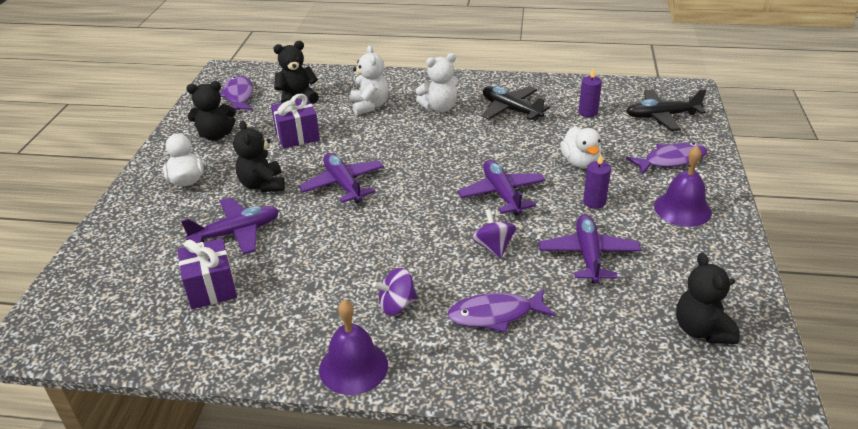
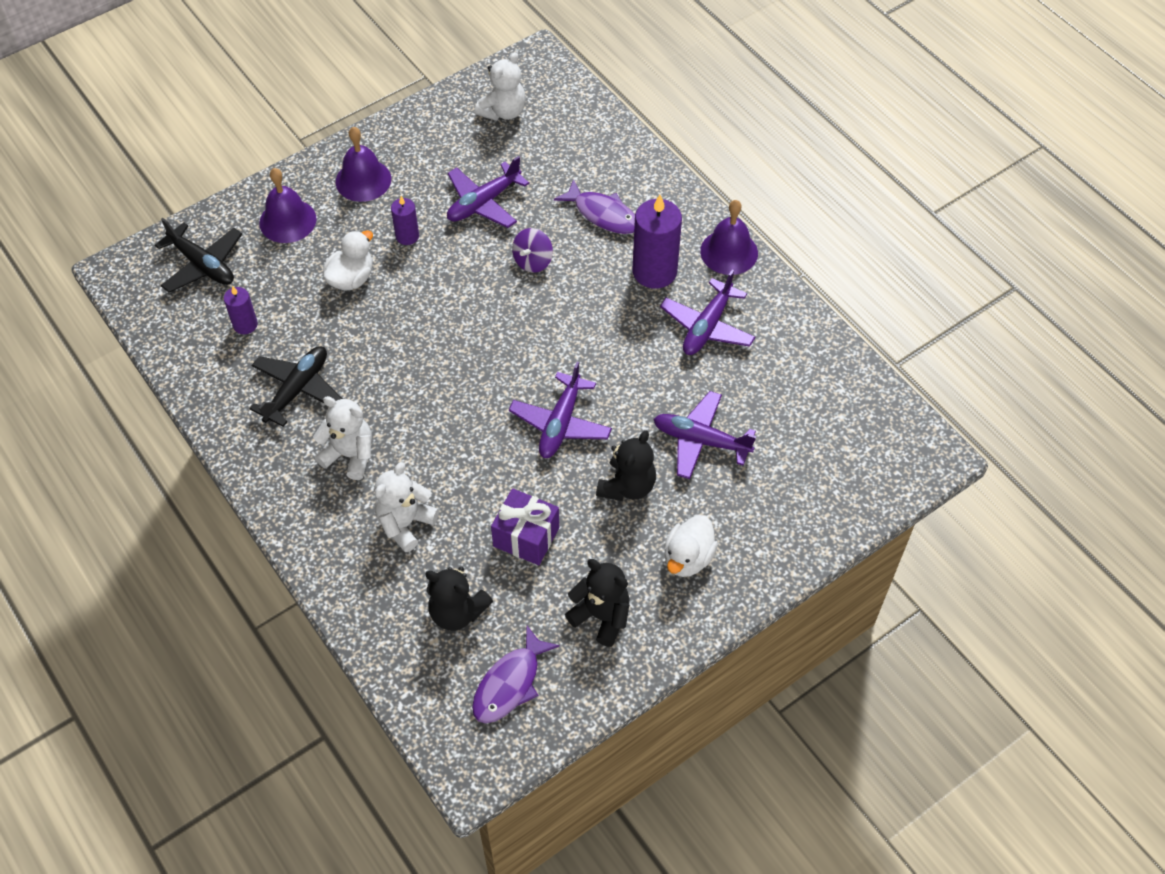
camera: 135 degrees left, 20 degrees up
purple gift [177,238,237,309] -> none
purple spinning top [373,268,418,315] -> purple candle [633,195,682,289]
purple plane [457,160,546,216] -> purple plane moved to [660,270,755,355]
black plane [482,86,550,121] -> black plane turned 150 degrees counterclockwise [249,346,343,427]
purple fish [626,143,707,175] -> purple bell [259,168,316,243]
black teddy bear [676,253,740,344] -> white teddy bear [475,52,526,121]

